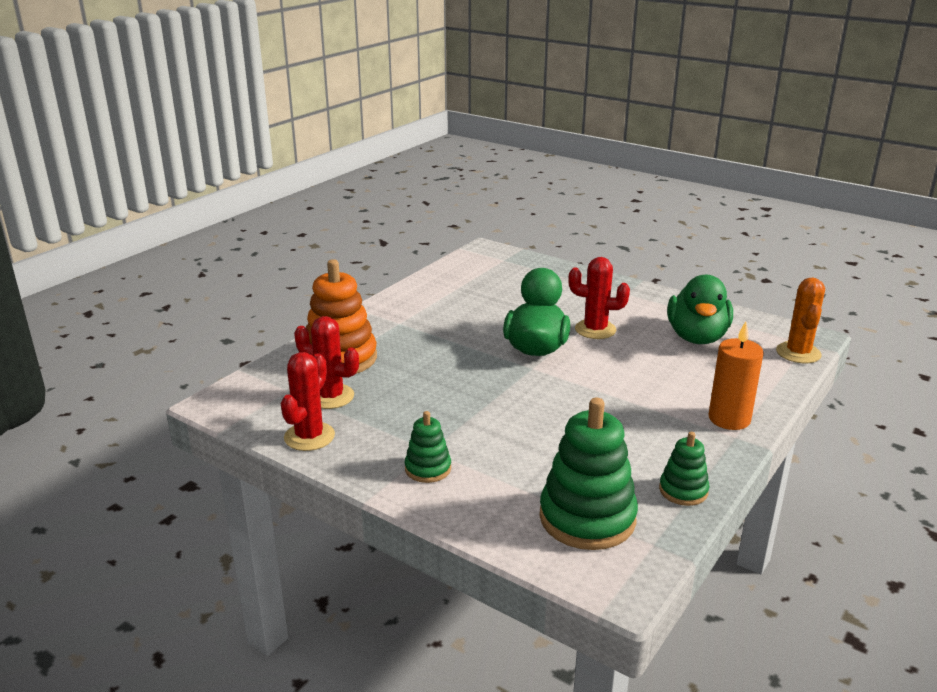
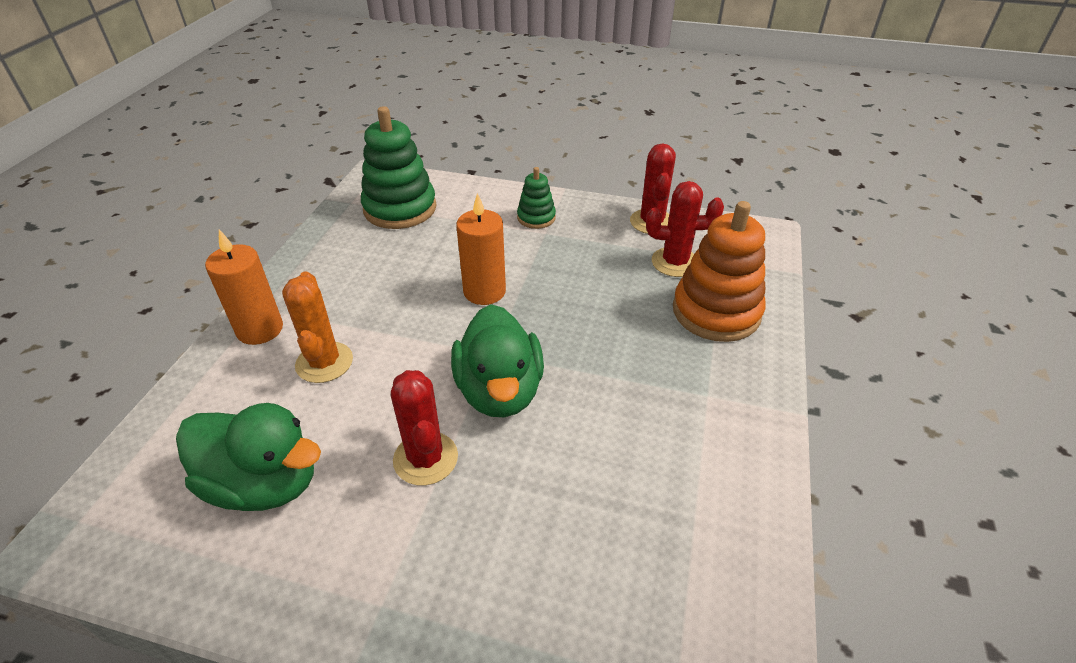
camera: 160 degrees right, 15 degrees up
red cactus [568,257,630,339] -> red cactus turned 75 degrees clockwise [391,370,458,486]
green stacking toy [659,432,709,506] -> none
green duck [667,275,733,344] -> green duck turned 120 degrees clockwise [176,403,321,511]
orange cactus [776,277,825,363] -> orange cactus moved to [282,271,353,383]
none -> orange candle [456,193,506,305]

